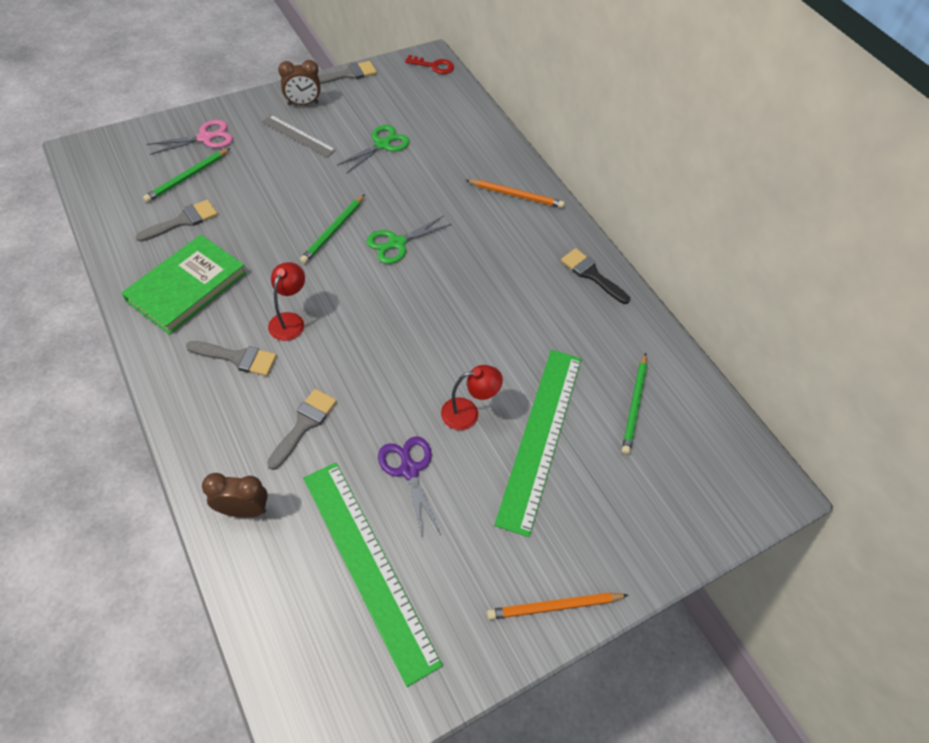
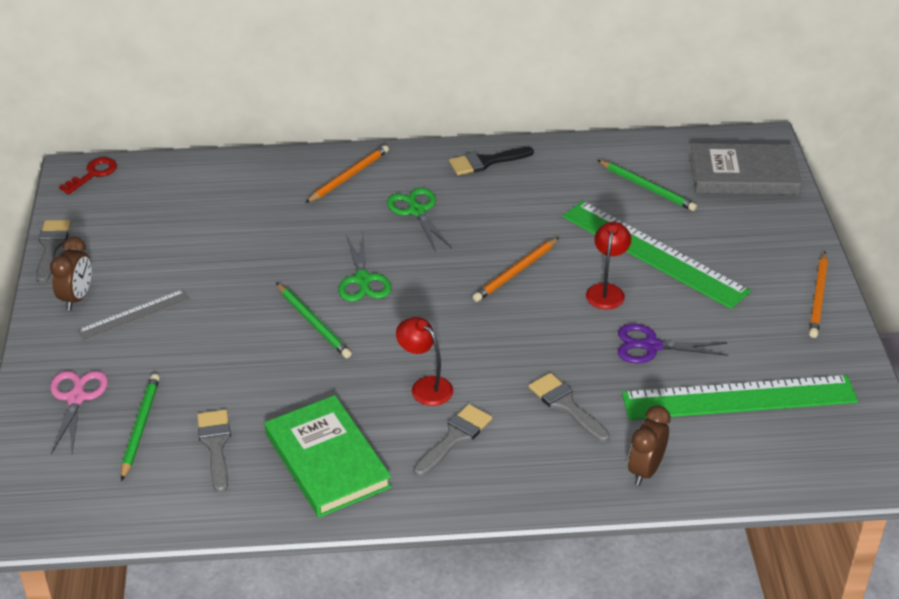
camera: 60 degrees left, 15 degrees down
green pencil [143,148,231,202] -> green pencil turned 150 degrees counterclockwise [121,374,160,481]
green scissors [337,125,410,174] -> green scissors moved to [387,188,452,252]
none -> orange pencil [473,237,559,302]
none -> grey book [689,143,802,195]

